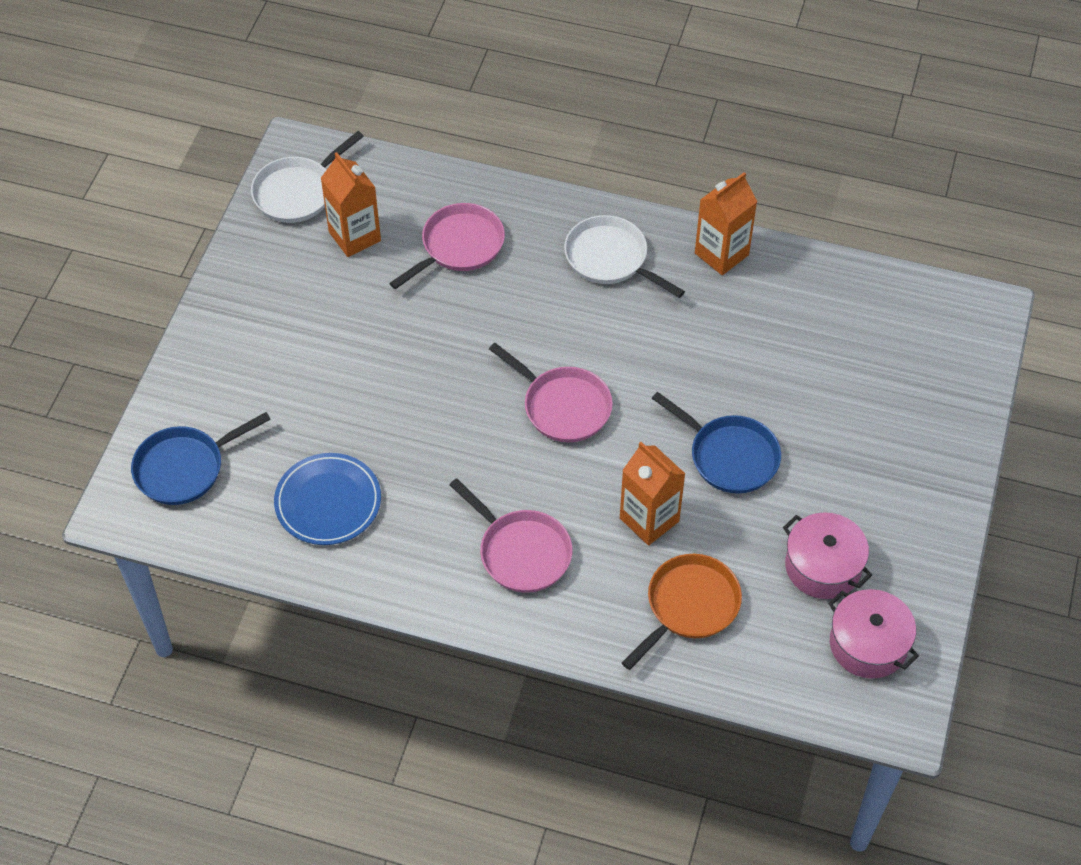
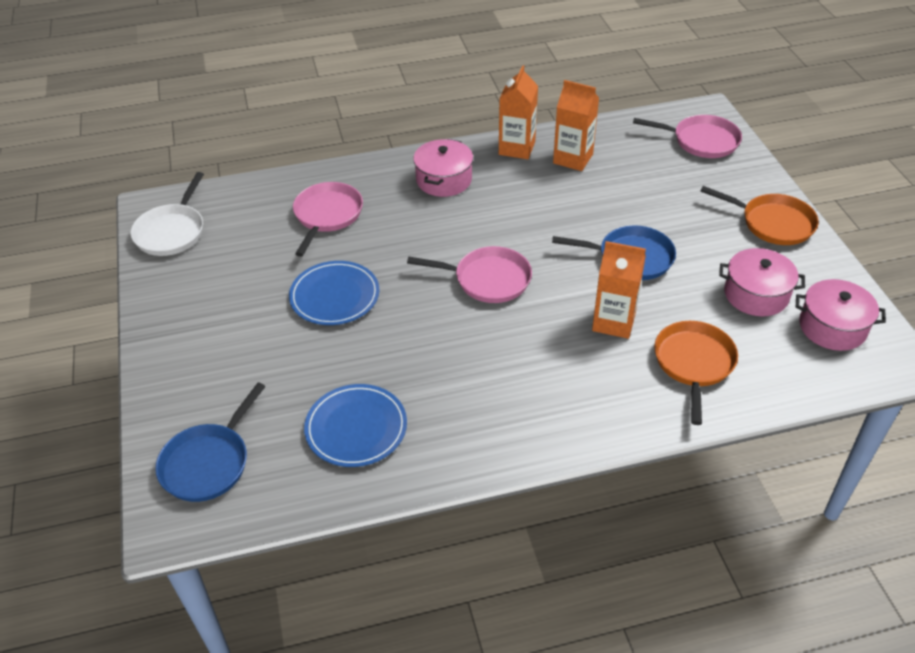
camera: 30 degrees left, 10 degrees down
orange carton [321,152,381,257] -> orange carton moved to [553,80,599,171]
pink pan [449,478,572,593] -> pink pan moved to [633,115,742,158]
white pan [564,215,685,298] -> pink pot [413,139,473,197]
none -> blue plate [289,261,379,325]
none -> orange pan [700,186,819,245]

